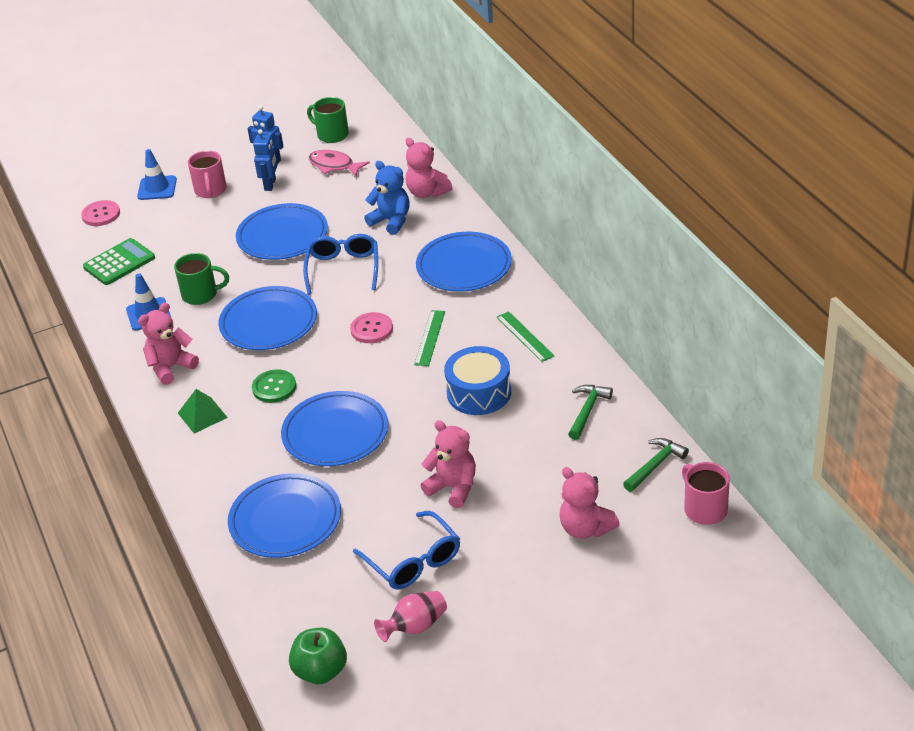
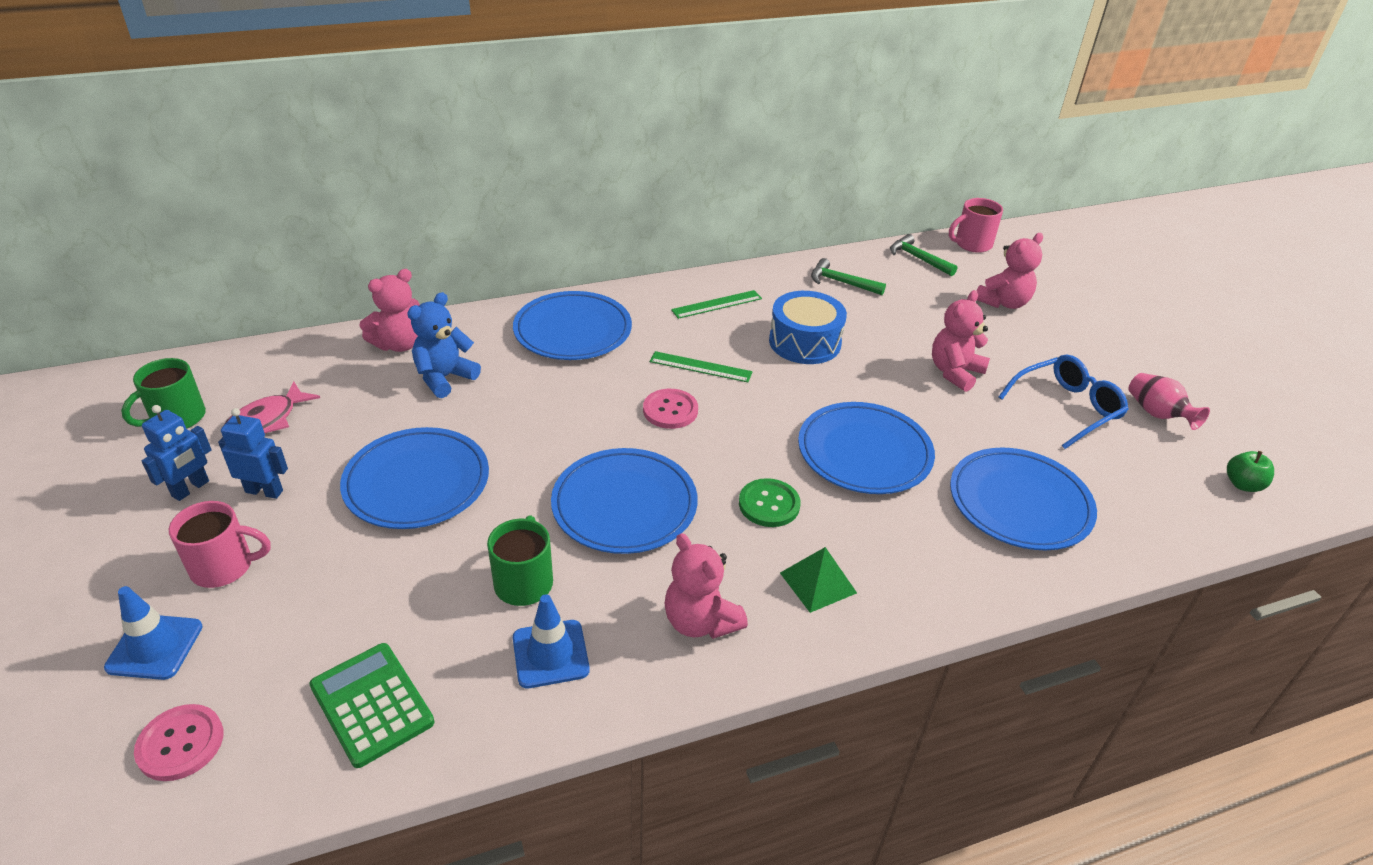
camera: 90 degrees left, 0 degrees up
green apple [289,628,347,684] -> green apple [1227,451,1274,492], size x0.66
blue glasses [303,234,378,295] -> none

